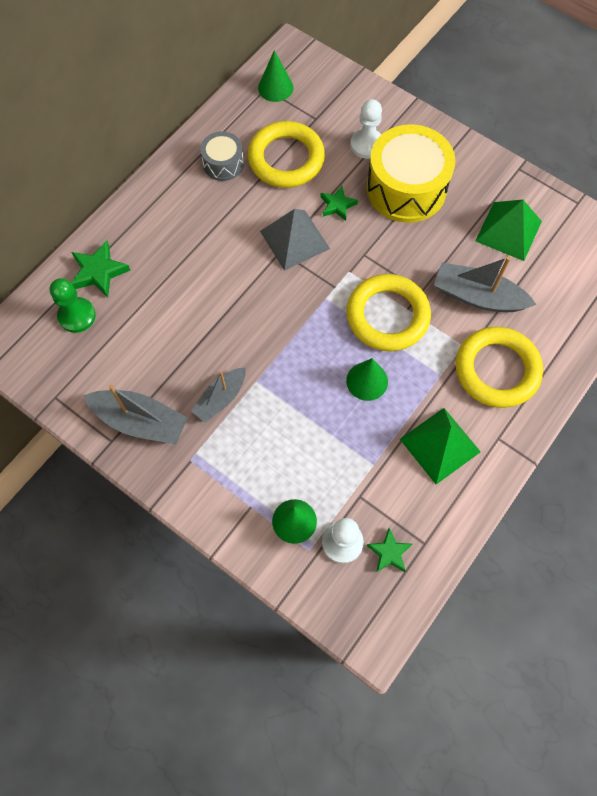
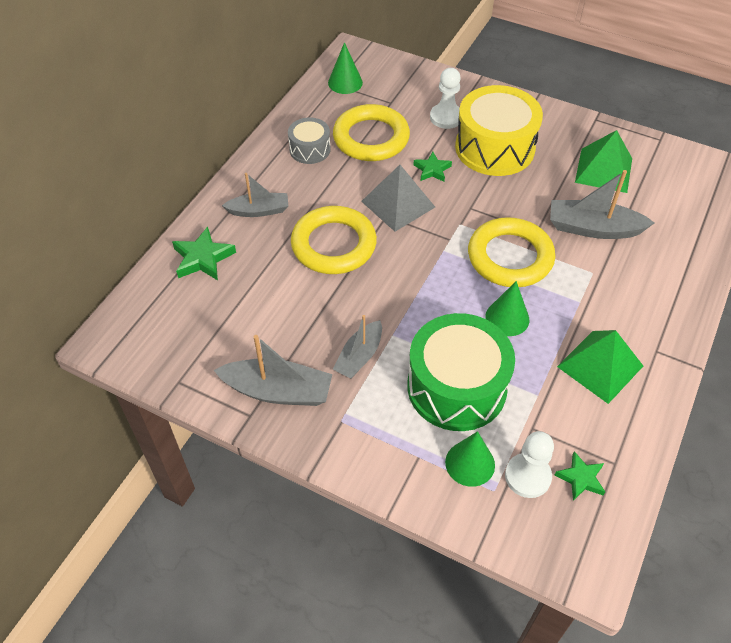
camera: 10 degrees left, 15 degrees down
green pawn [50,278,96,333] -> none
yellow ring [456,327,543,408] -> yellow ring moved to [291,206,377,274]
none -> grey boat [222,173,288,217]
none -> green drum [407,313,515,431]

